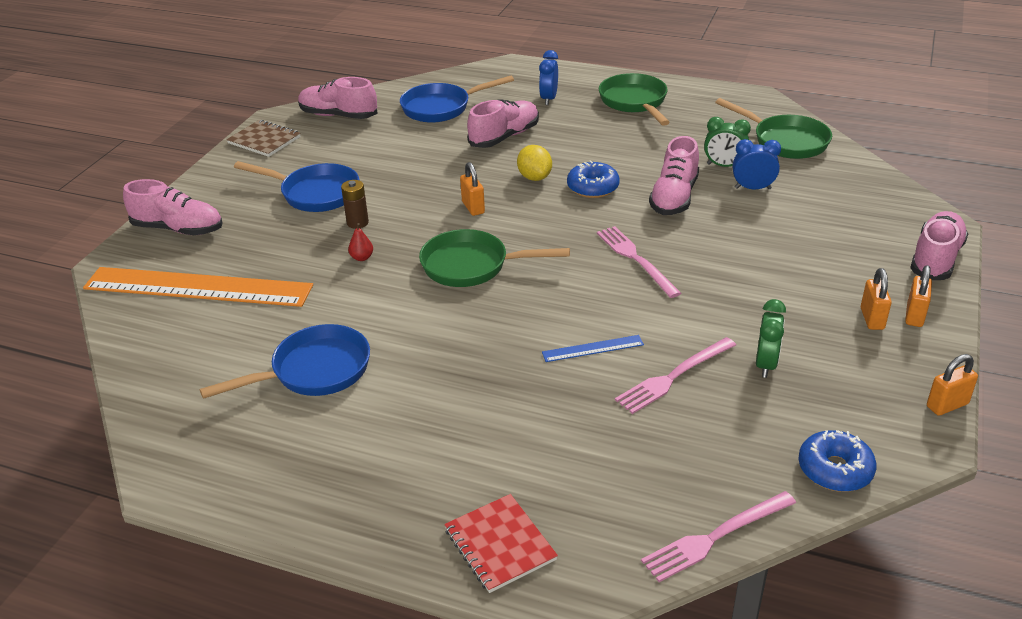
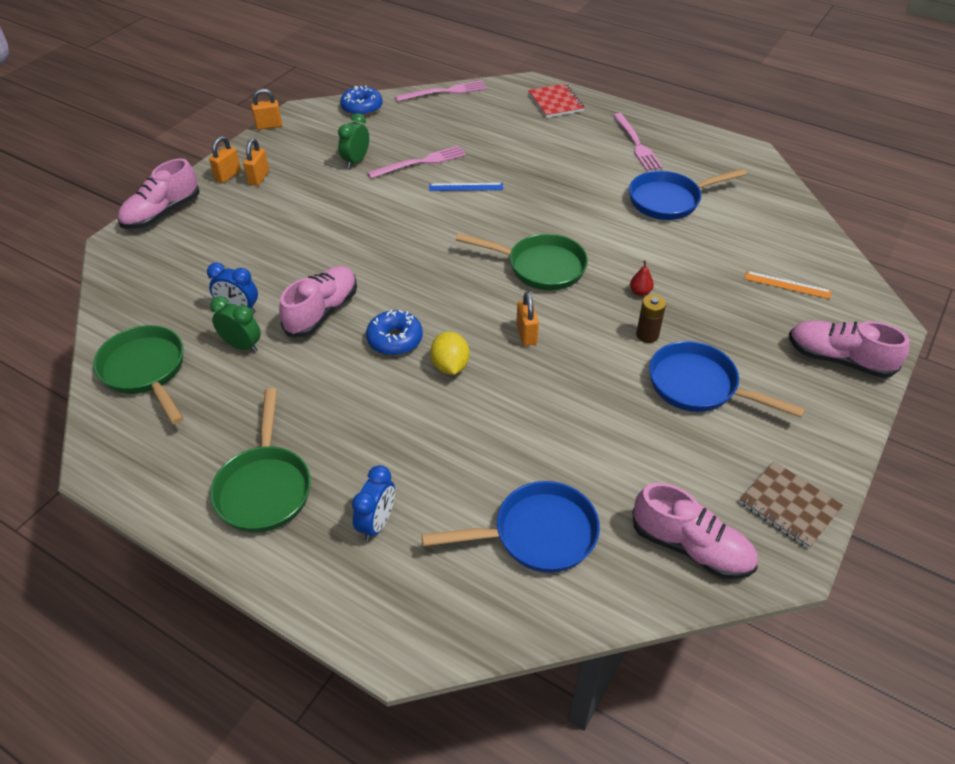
camera: 170 degrees left, 10 degrees up
orange ruler [83,267,313,307] -> orange ruler [745,271,831,299], size x0.40
pink shoe [467,99,539,148] -> none
pink fork [597,226,681,298] -> pink fork moved to [613,113,663,171]

